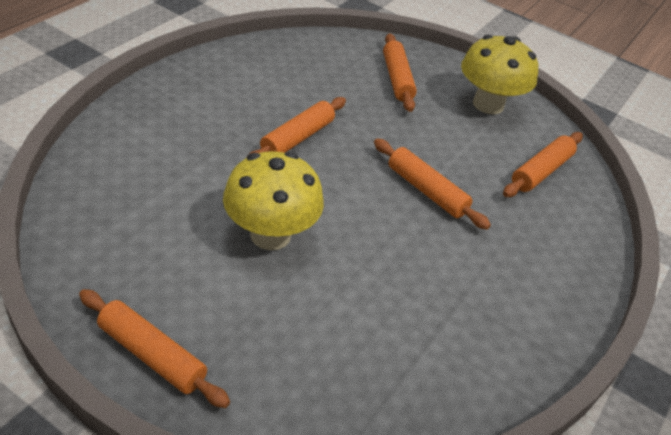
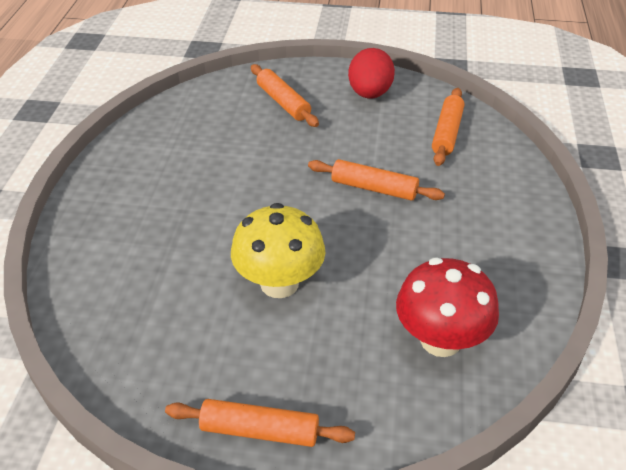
camera: 20 degrees left, 0 degrees up
orange rolling pin [248,97,346,155] -> none
yellow mushroom [461,35,538,114] -> red egg [348,48,395,99]
none -> red mushroom [396,257,499,357]

